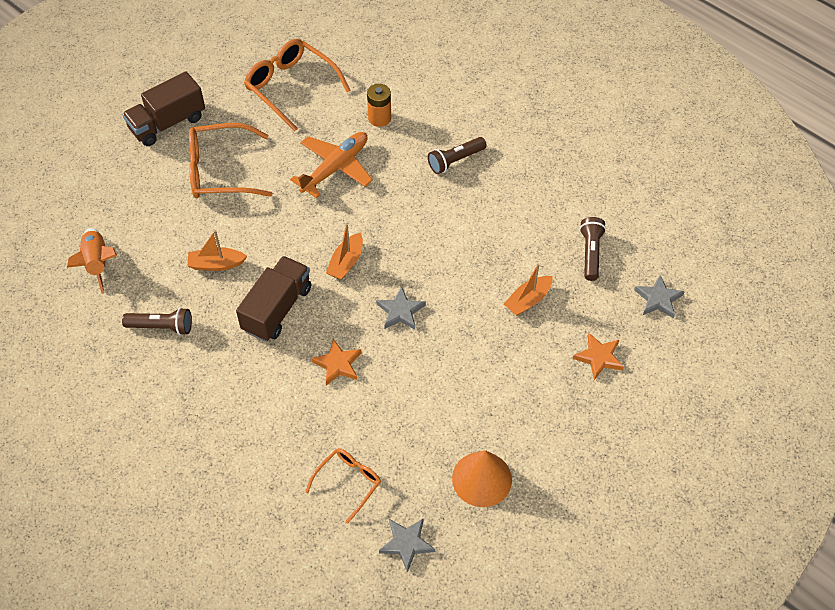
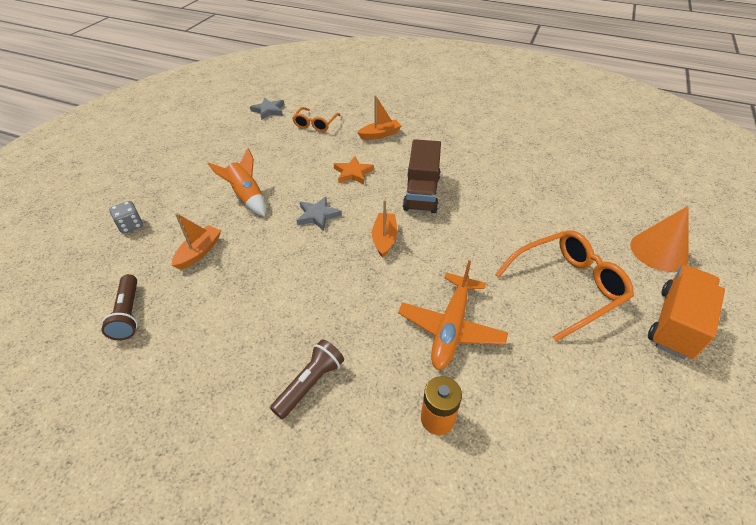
camera: 160 degrees right, 10 degrees down
orange rocket [67,228,117,294] -> orange rocket moved to [208,148,266,216]
brown truck [122,71,205,146] -> orange truck [648,265,725,359]
brown flashlight [122,308,192,335] -> none
orange boat [188,230,247,271] -> orange boat moved to [357,95,401,140]
orange glasses [244,39,351,132] -> none
orange cone [452,450,512,507] -> orange cone moved to [630,206,688,272]
orange star [573,333,624,380] -> grey dice [109,201,143,234]
grey star [634,275,685,319] -> none

